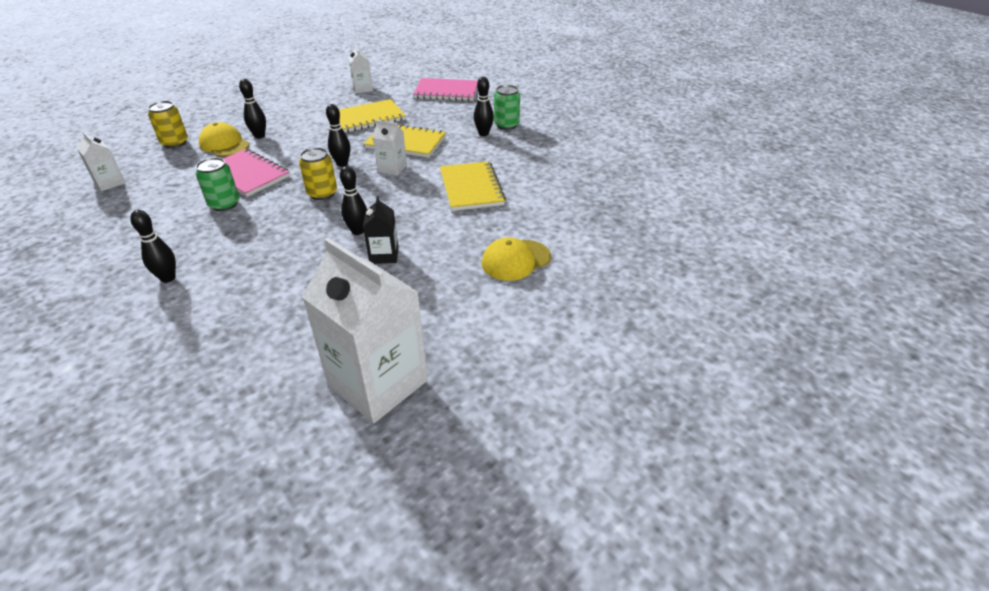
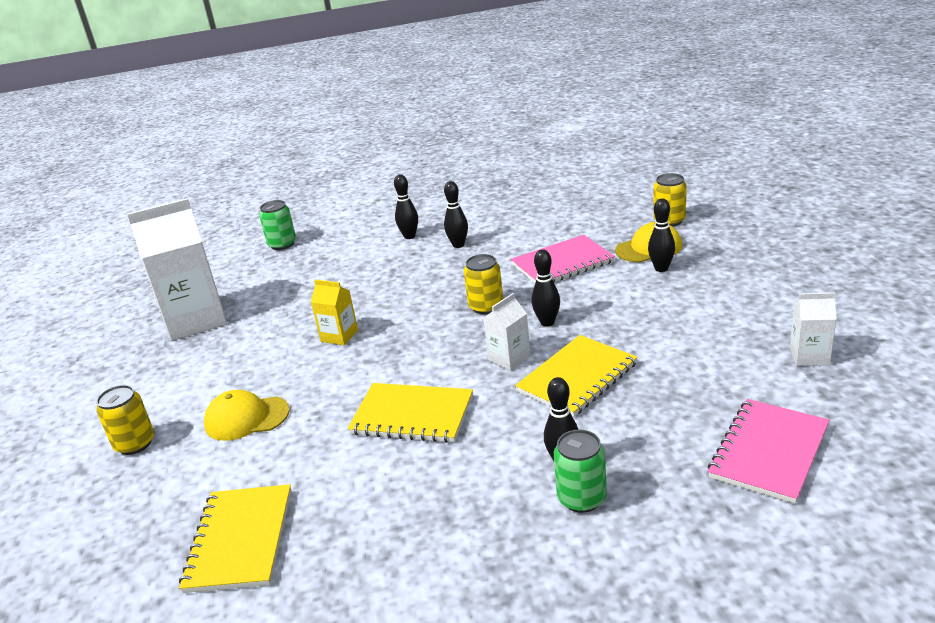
camera: 120 degrees right, 10 degrees down
white carton [77,131,125,191] -> none
green can [196,157,239,211] -> green can moved to [259,200,296,250]
yellow notebook [339,99,406,132] -> yellow notebook moved to [179,484,291,593]
black bowling pin [340,166,367,235] -> black bowling pin moved to [444,181,468,248]
black carton [363,196,398,264] -> yellow carton [311,280,358,345]
yellow cap [482,238,551,281] -> yellow cap turned 90 degrees counterclockwise [204,390,289,441]
none -> yellow can [96,385,154,455]

